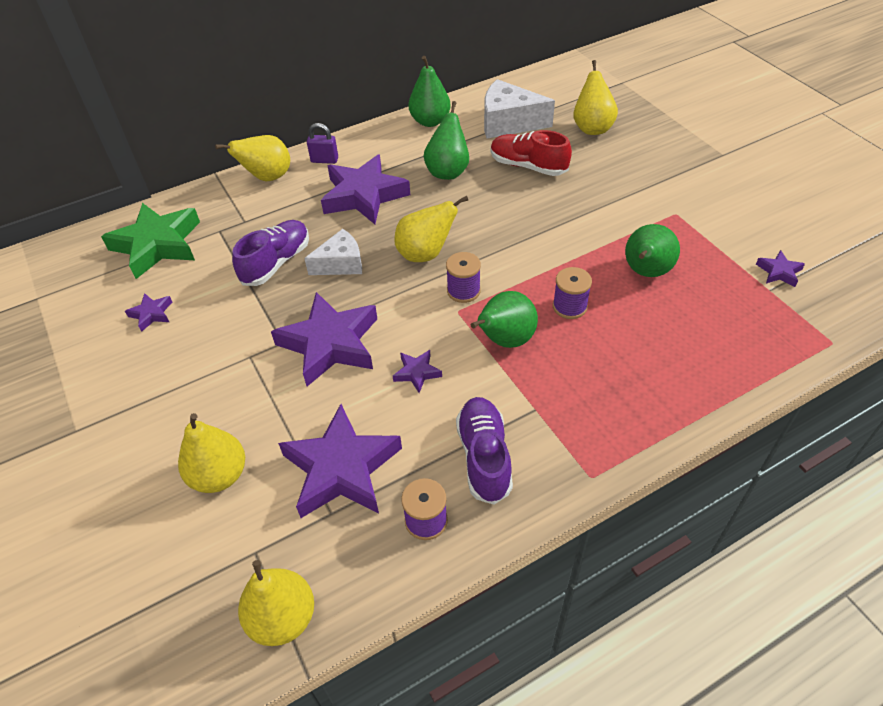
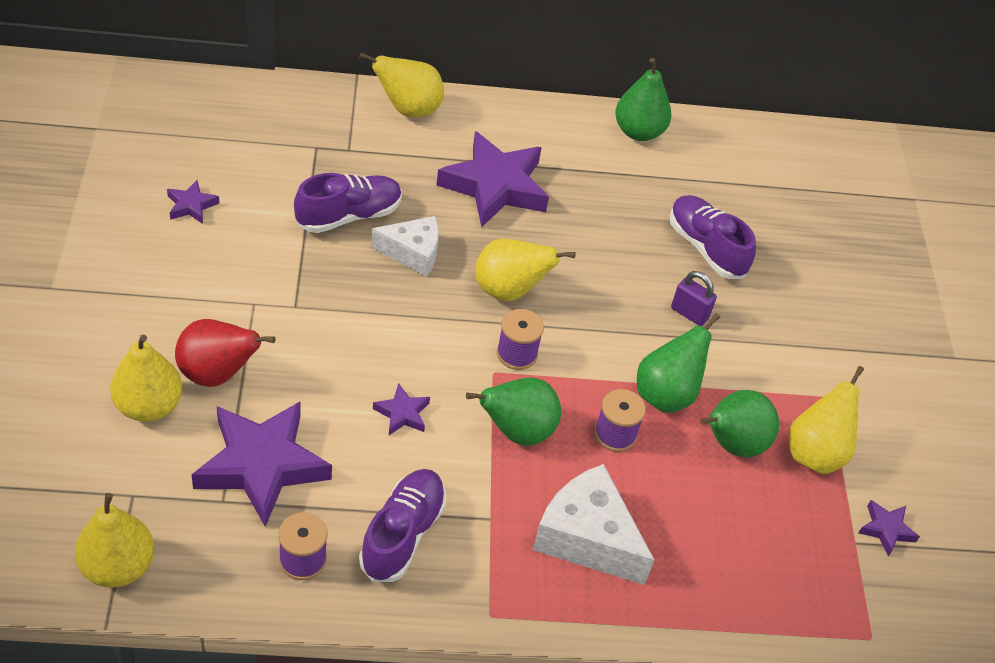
camera: 20 degrees right, 0 degrees up
green star [101,203,200,279] -> none
purple star [271,292,377,386] -> none
purple padlock [307,123,338,164] -> purple padlock moved to [671,271,717,326]
green pear [424,101,469,180] -> green pear moved to [637,313,720,413]
white cheese [484,79,555,139] -> white cheese moved to [533,464,654,585]
red shoe [491,130,572,176] -> purple shoe [670,195,756,279]
yellow pear [573,60,618,135] -> yellow pear moved to [788,366,864,474]
none -> red pear [175,319,276,387]

